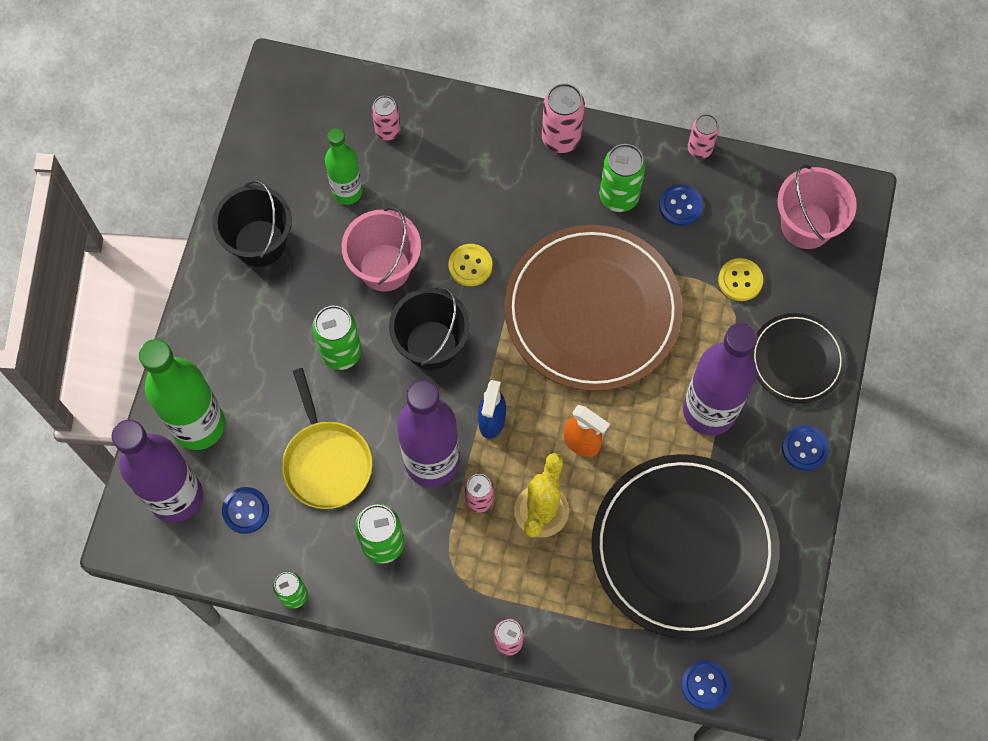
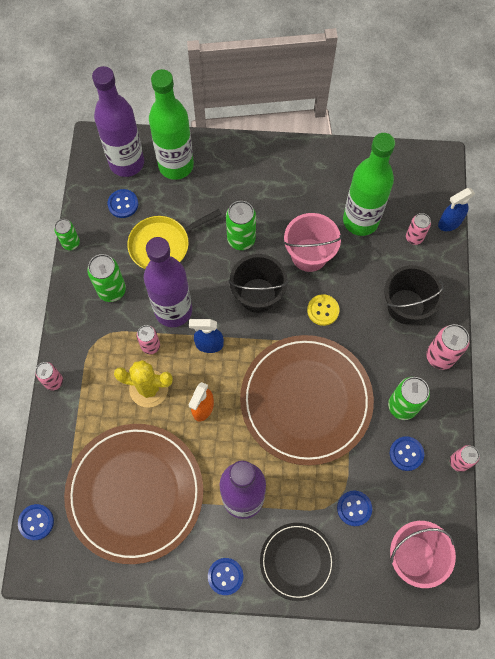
camera: 80 degrees right, 0 degrees up
black bucket [212,180,292,267] -> black bucket moved to [384,265,444,324]
green bottle [325,128,363,205] -> green bottle [343,133,395,236], size x1.68
black plate [592,454,780,639] -> brown plate [64,424,203,564]
yellow button [718,258,763,301] -> blue button [337,490,372,526]
none -> blue spray bottle [438,188,475,231]

